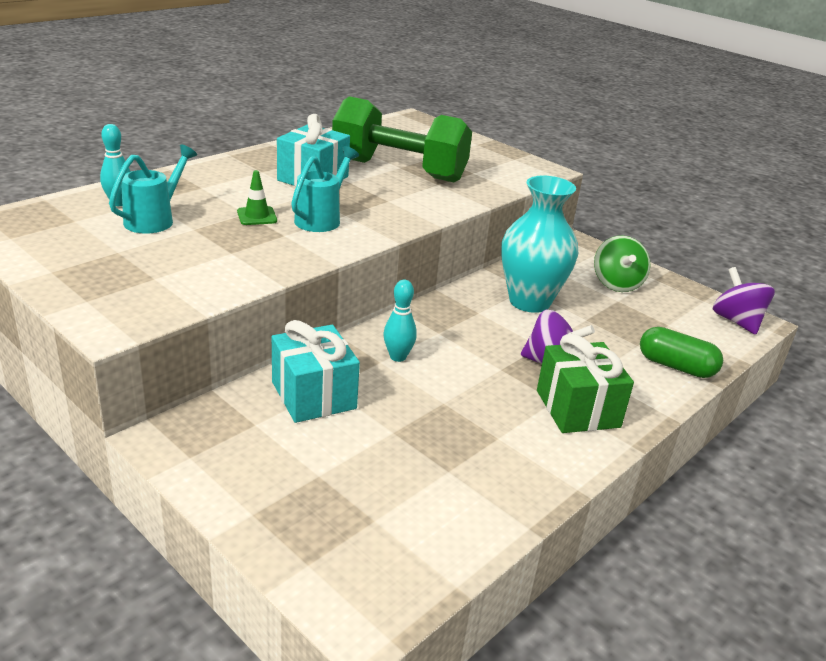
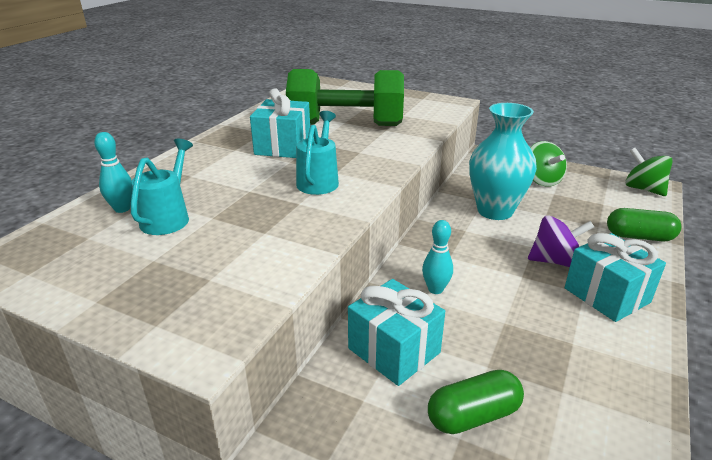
camera: 15 degrees left, 0 degrees up
green traffic cone [237,170,277,225] -> none
green gift [537,334,634,433] -> turquoise gift [565,233,666,322]
purple spinning top [713,267,775,335] -> green spinning top [625,148,673,196]
none -> green capsule [428,370,524,434]

